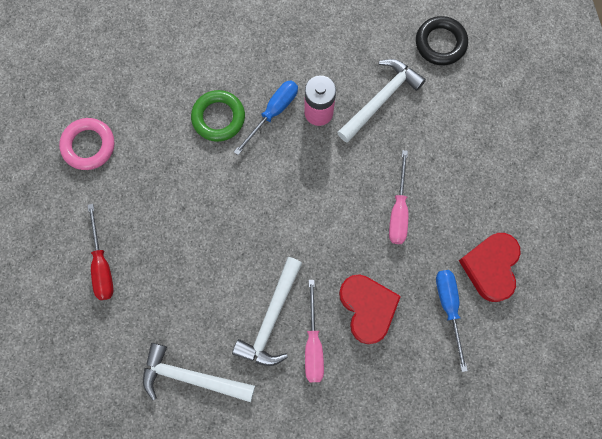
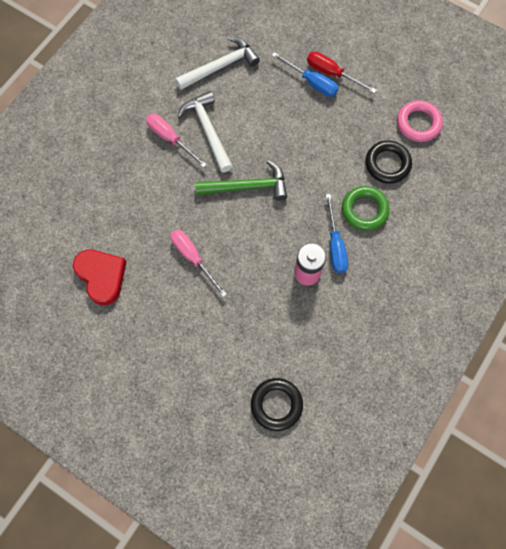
camera: 135 degrees right, 5 degrees down
white hammer [337,59,426,142] -> none
red heart [339,274,401,344] -> none
blue screwdriver [436,270,468,372] -> blue screwdriver moved to [272,52,338,97]
none -> green hammer [196,160,287,201]
none -> black ring [365,141,412,184]

